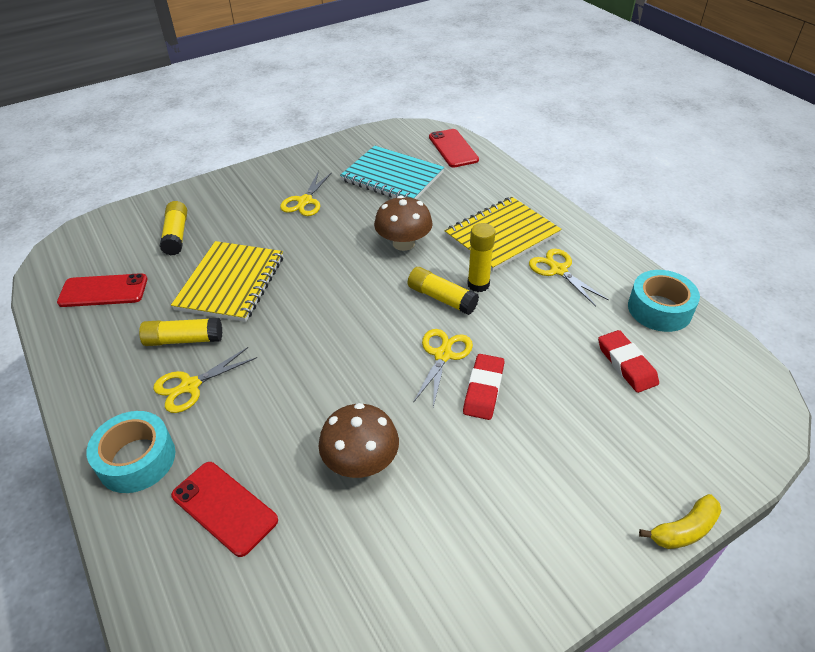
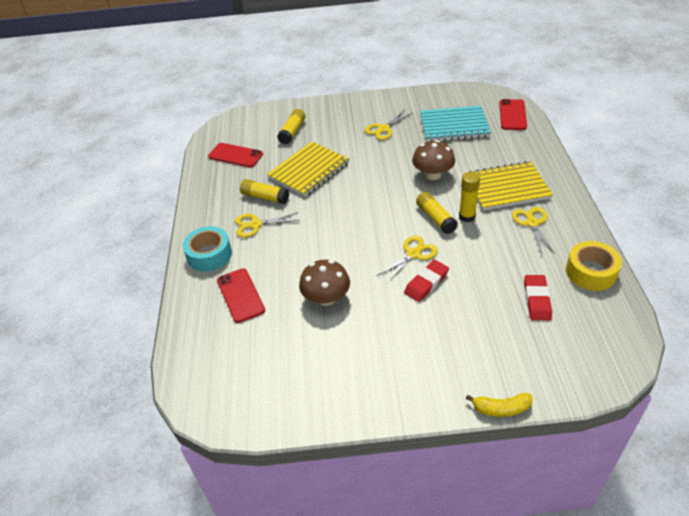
camera: 30 degrees right, 0 degrees up
turquoise notebook [340,146,444,199] -> turquoise notebook turned 60 degrees counterclockwise [420,106,491,142]
turquoise tape [628,270,700,332] -> yellow tape [566,241,622,291]

